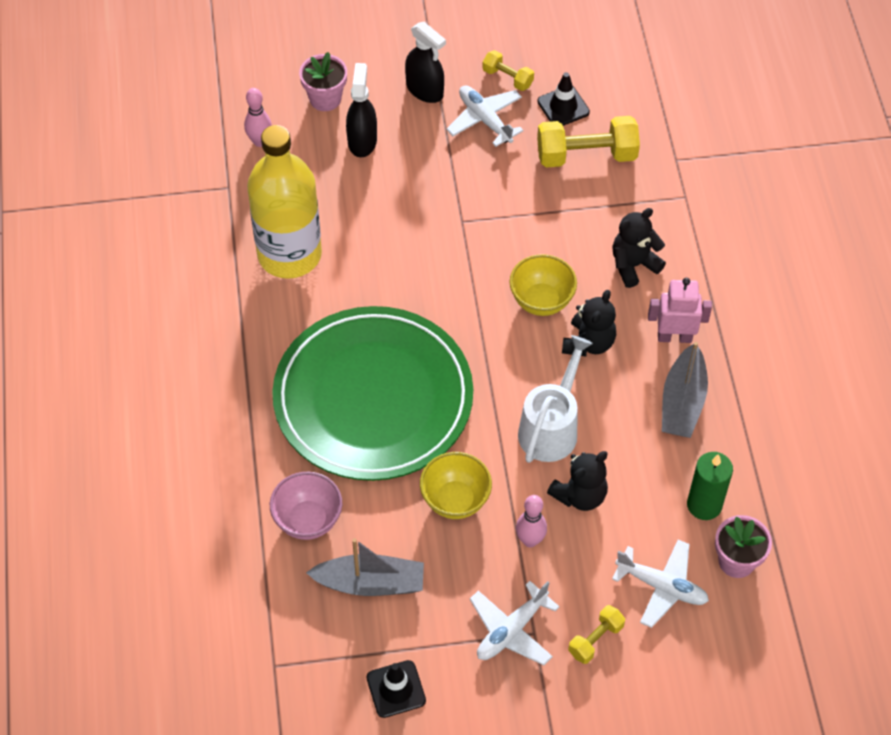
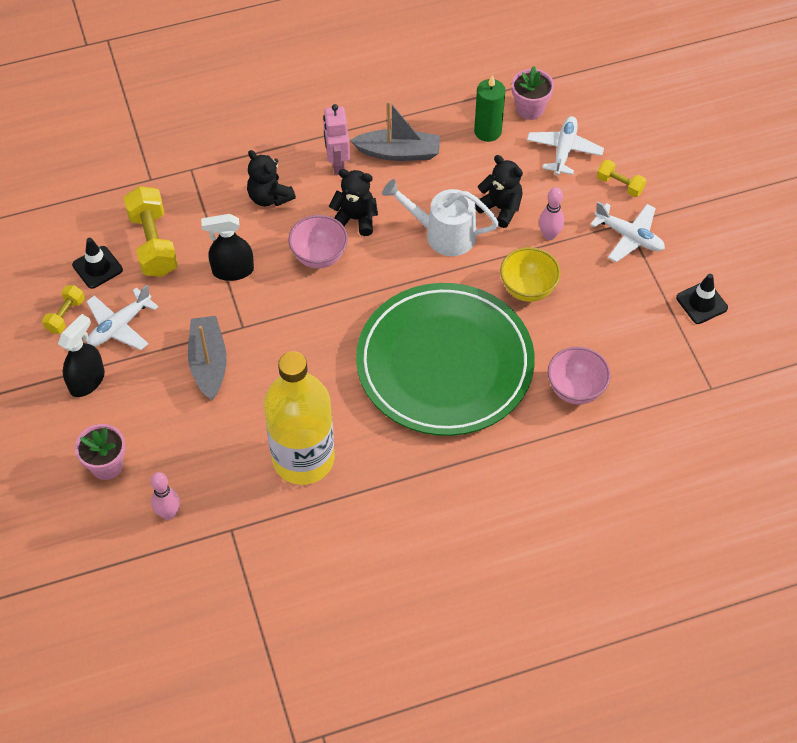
camera: 100 degrees left, 0 degrees up
grey boat [306,538,424,596] -> grey boat moved to [188,316,227,401]
black spray bottle [346,63,377,157] -> black spray bottle moved to [201,214,254,281]
yellow bowl [510,254,577,316] -> pink bowl [288,215,348,268]

